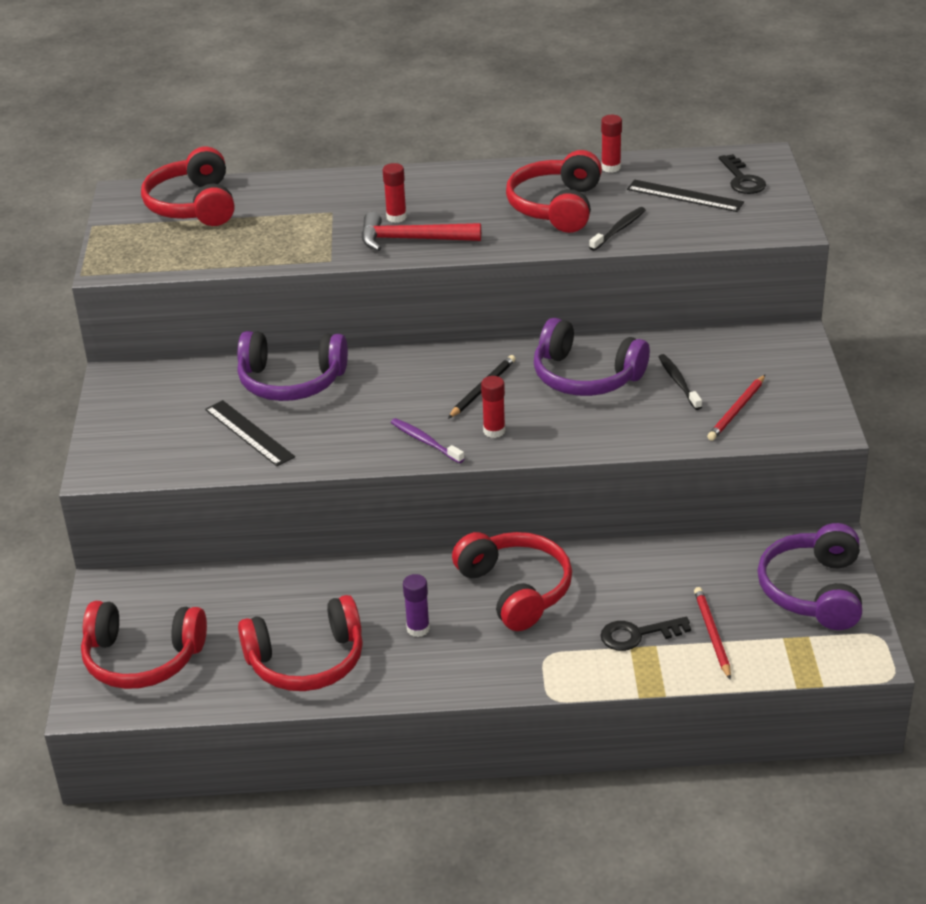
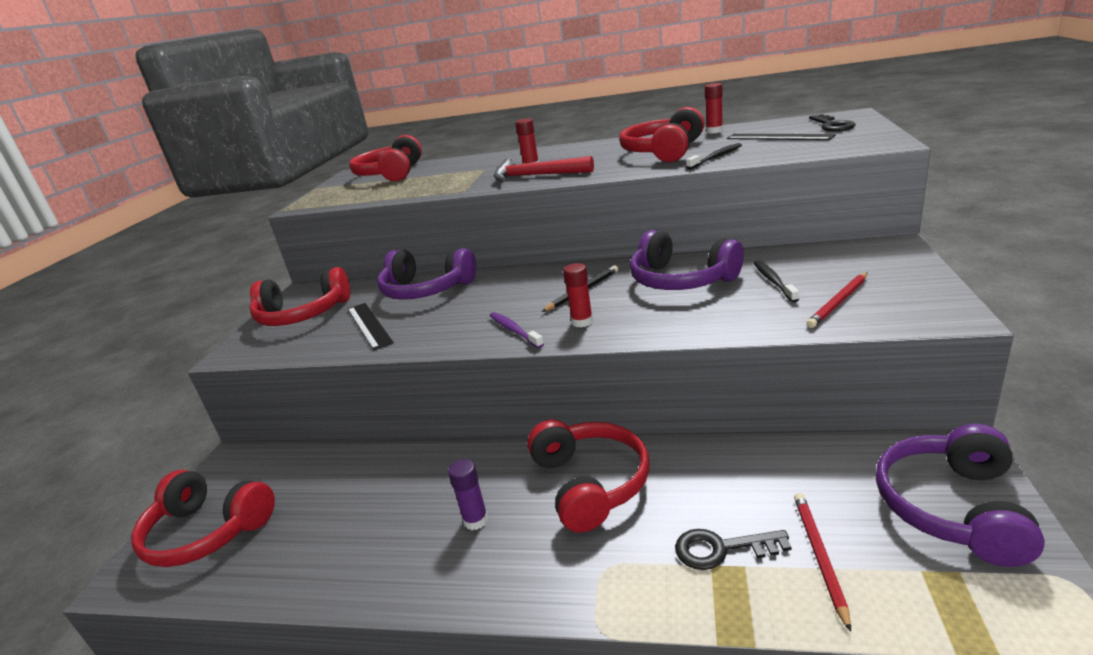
camera: 15 degrees right, 10 degrees down
red headphones [238,595,363,691] -> red headphones moved to [249,267,350,326]

